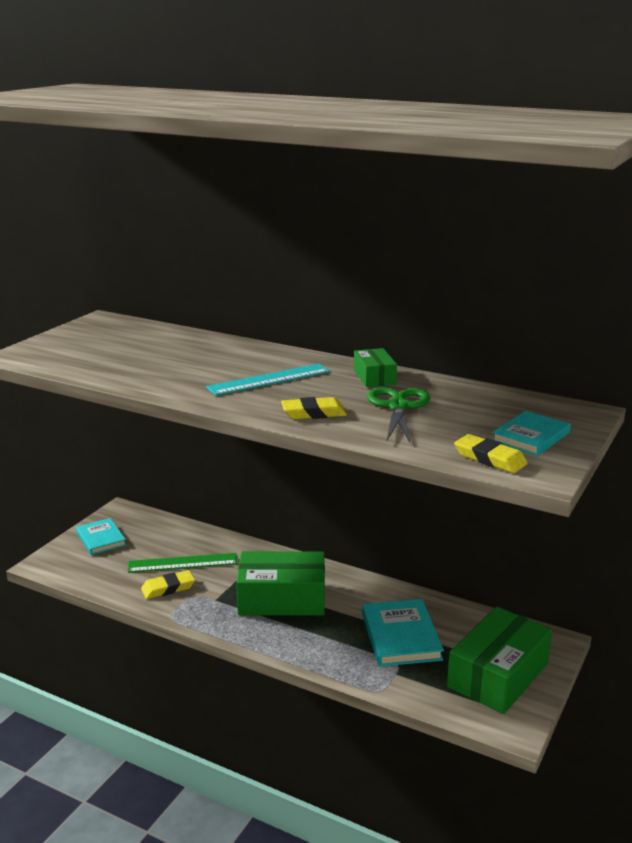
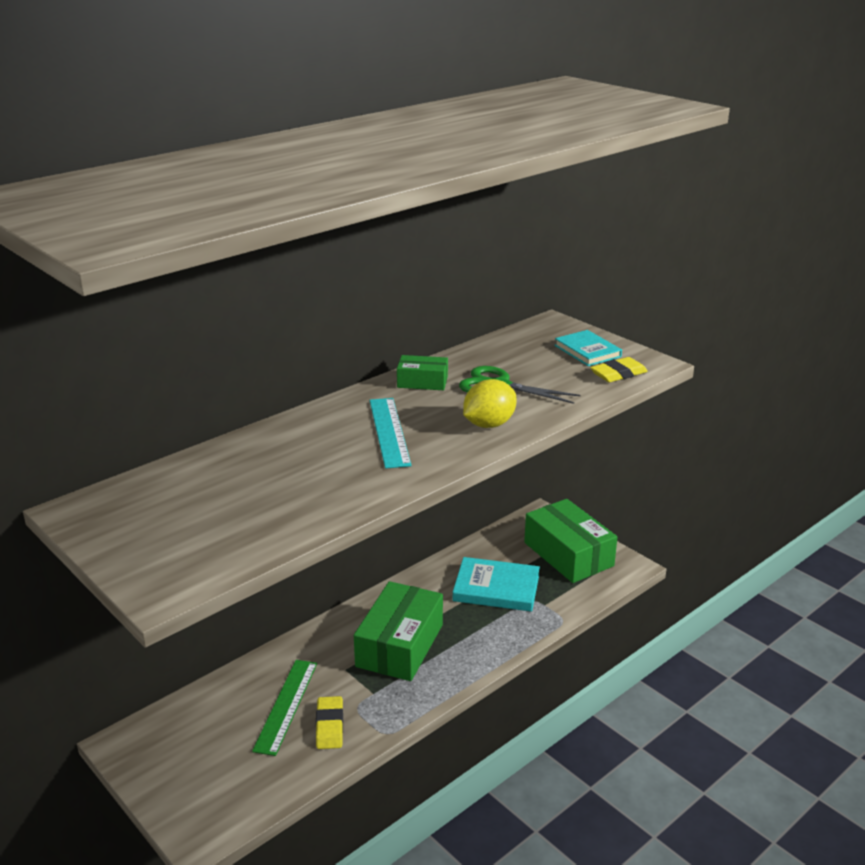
camera: 70 degrees left, 5 degrees up
turquoise book [76,518,126,555] -> none
yellow eraser [281,397,347,419] -> yellow lemon [463,379,517,428]

